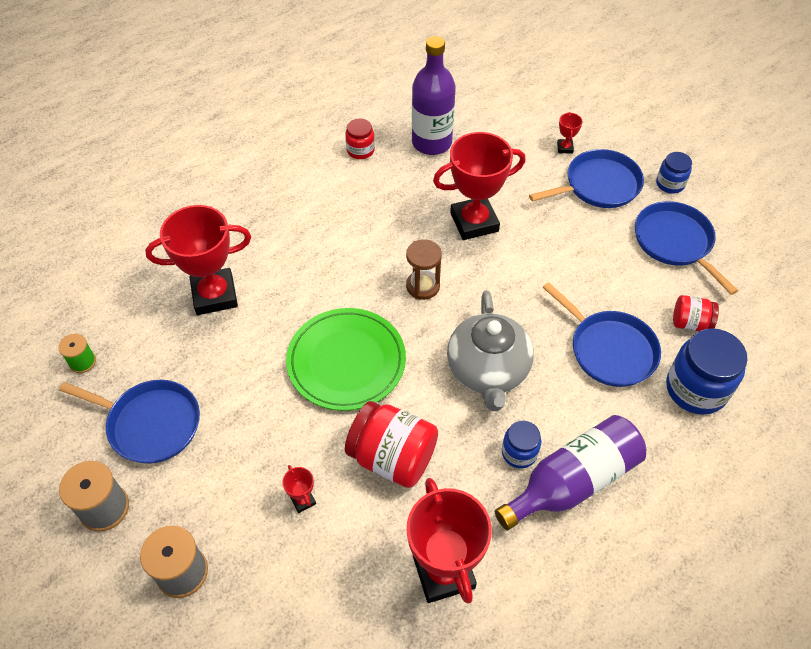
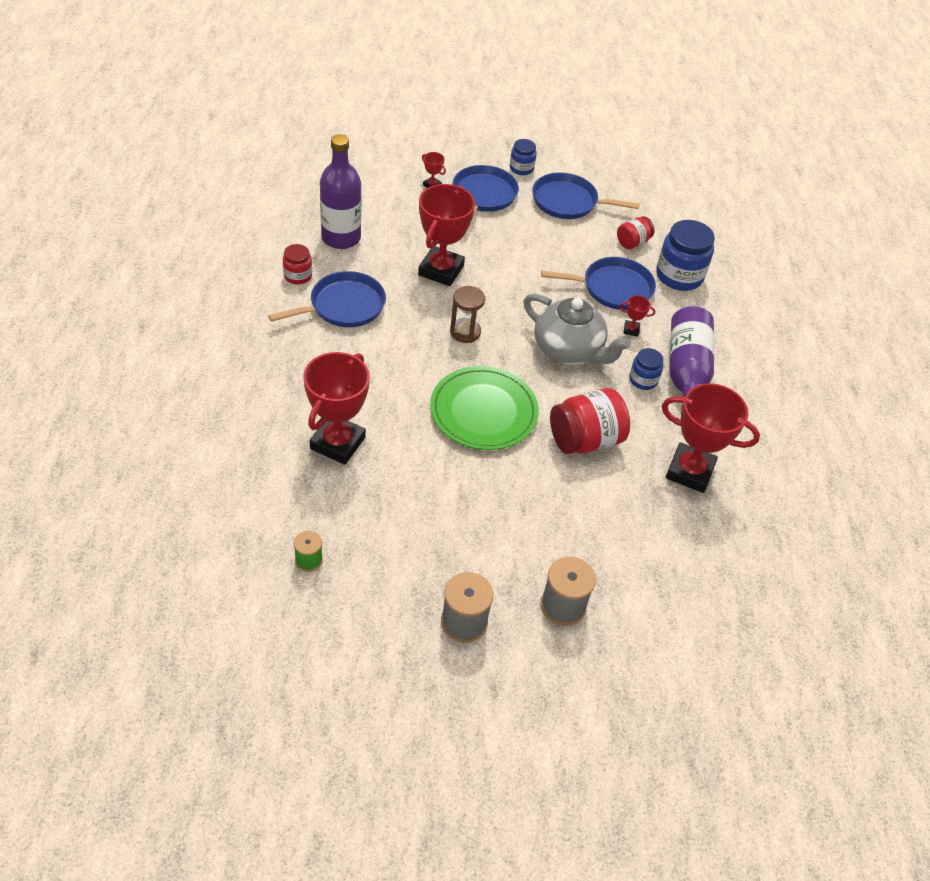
camera: 55 degrees left, 5 degrees down
blue pan [59,380,200,464] -> blue pan moved to [268,271,386,327]
red trophy [282,465,316,513] -> red trophy moved to [619,296,655,337]

